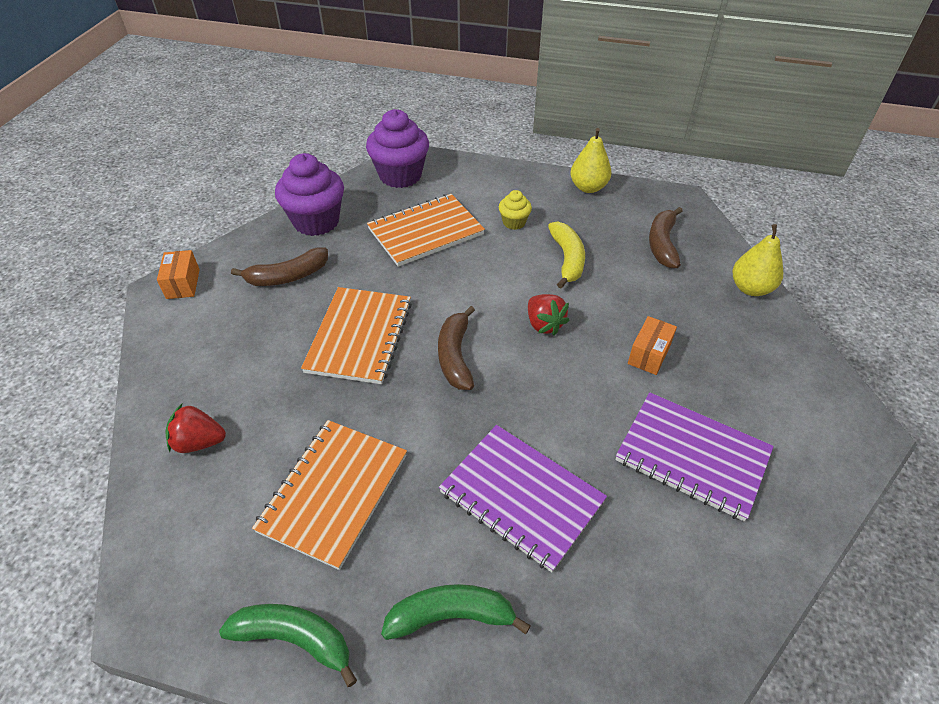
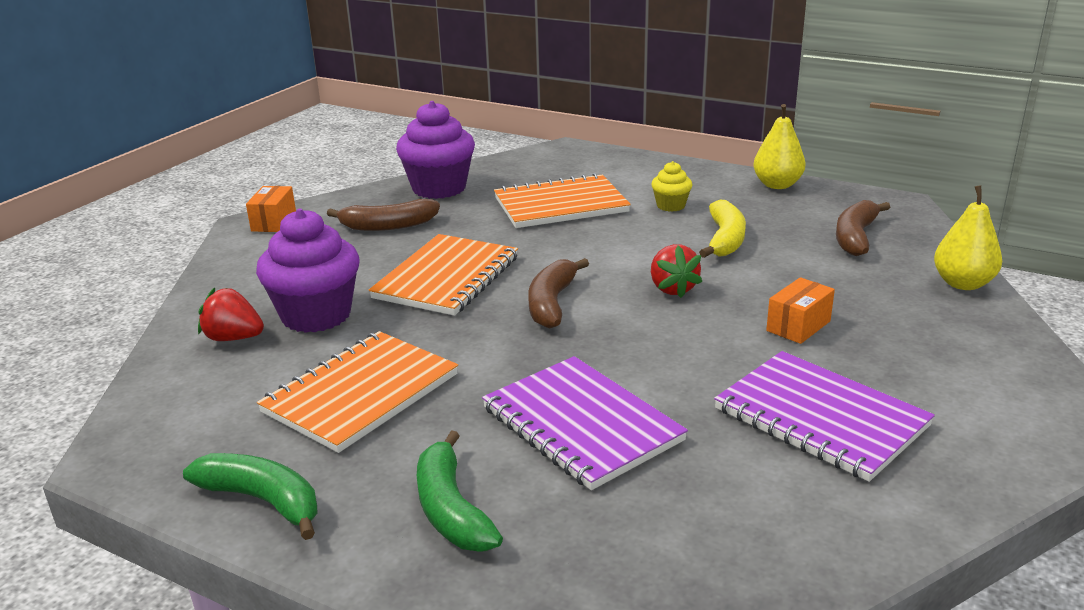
camera: 15 degrees right, 20 degrees down
purple cupcake [366,109,429,188] -> purple cupcake moved to [256,209,360,333]
green banana [381,584,531,640] -> green banana turned 120 degrees counterclockwise [417,430,503,552]

